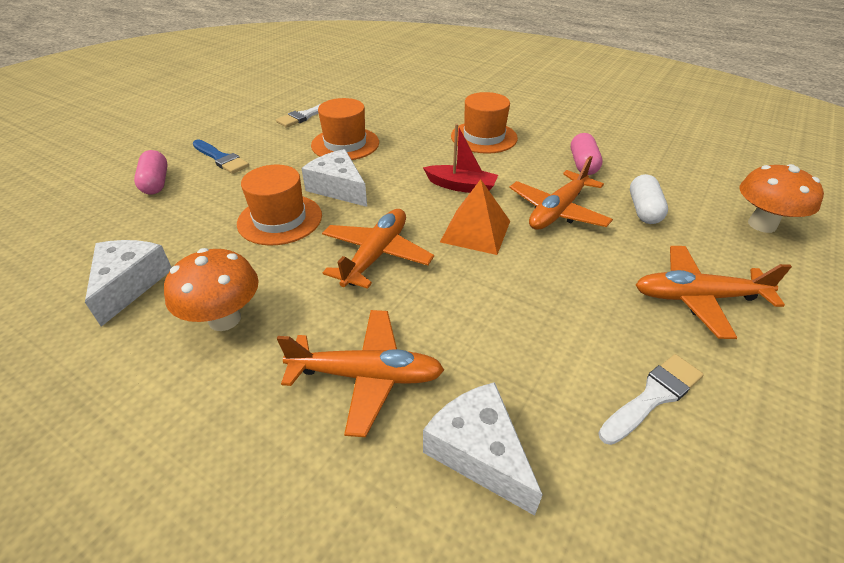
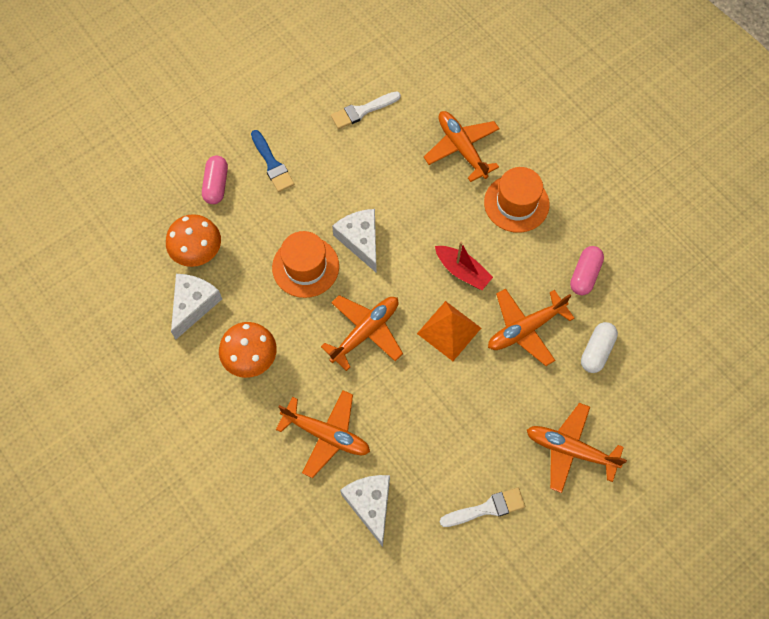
camera: 20 degrees right, 25 degrees up
orange hat [311,98,379,160] -> none
orange mushroom [740,164,824,233] -> orange mushroom moved to [166,214,221,267]
none -> orange plane [424,111,500,182]

